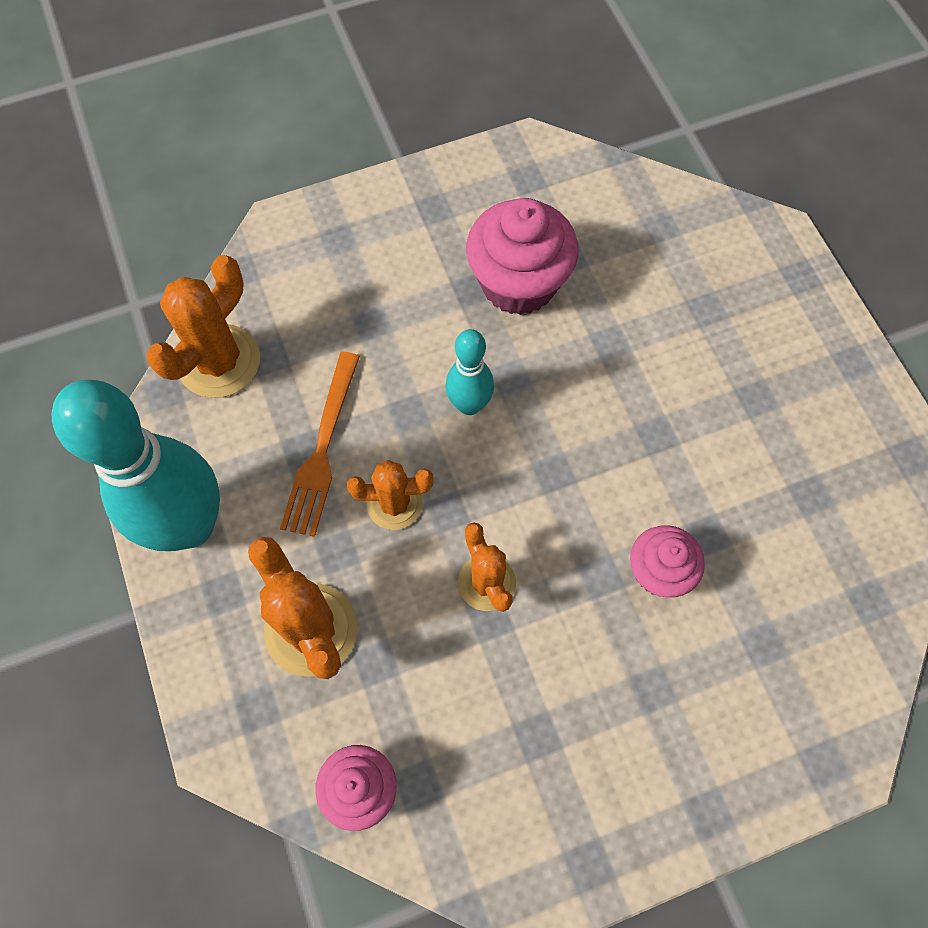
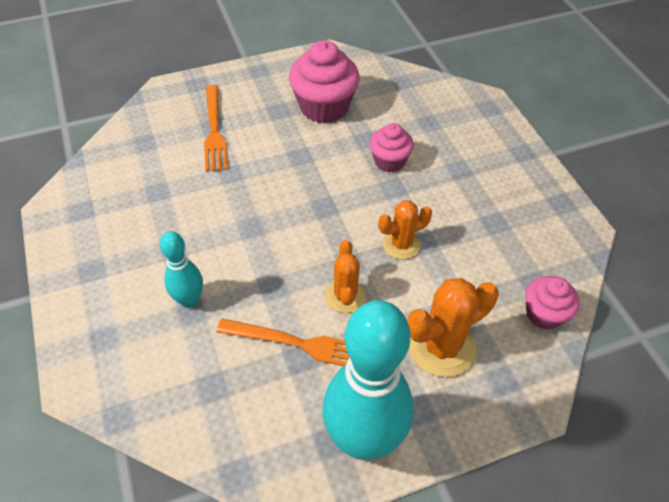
camera: 90 degrees left, 15 degrees down
orange cactus [146,255,260,398] -> none
turquoise bowling pin [445,329,494,415] -> turquoise bowling pin moved to [160,231,203,308]
pink cupcake [466,198,579,315] -> pink cupcake moved to [289,40,360,124]
none -> orange fork [204,85,228,172]

